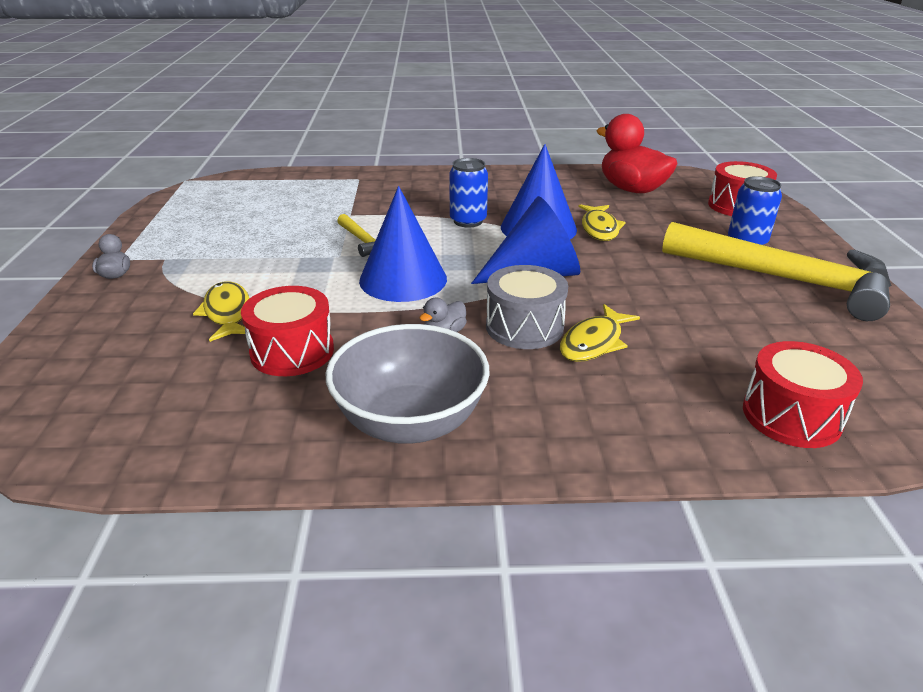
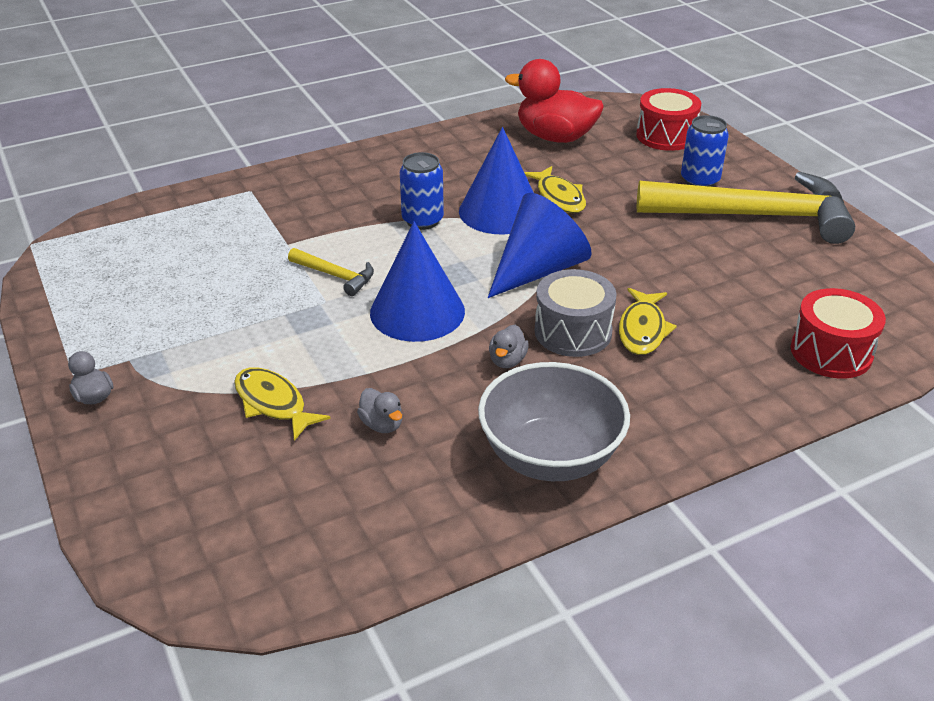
camera: 25 degrees left, 5 degrees up
red drum [241,286,334,376] -> grey duck [357,388,402,433]

